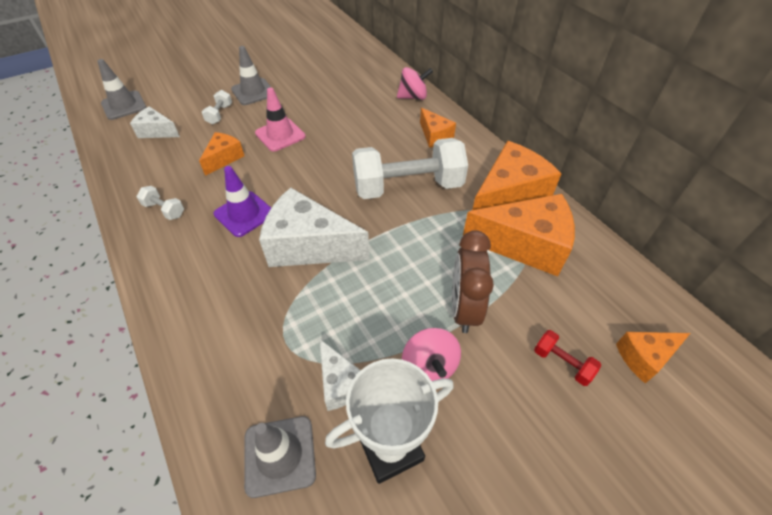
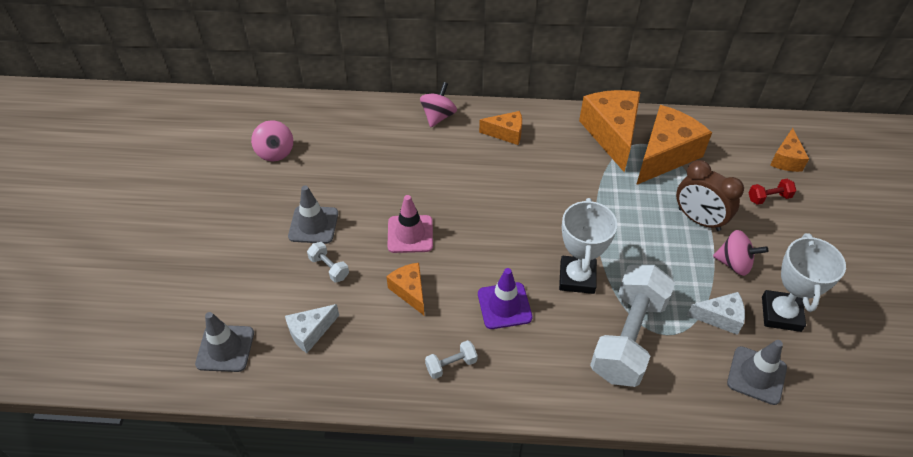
camera: 55 degrees left, 0 degrees up
white cheese [259,188,370,267] -> white trophy [559,198,617,294]
white dumbbell [352,138,468,199] -> white dumbbell moved to [590,265,675,387]
none -> pink spinning top [251,120,293,161]

